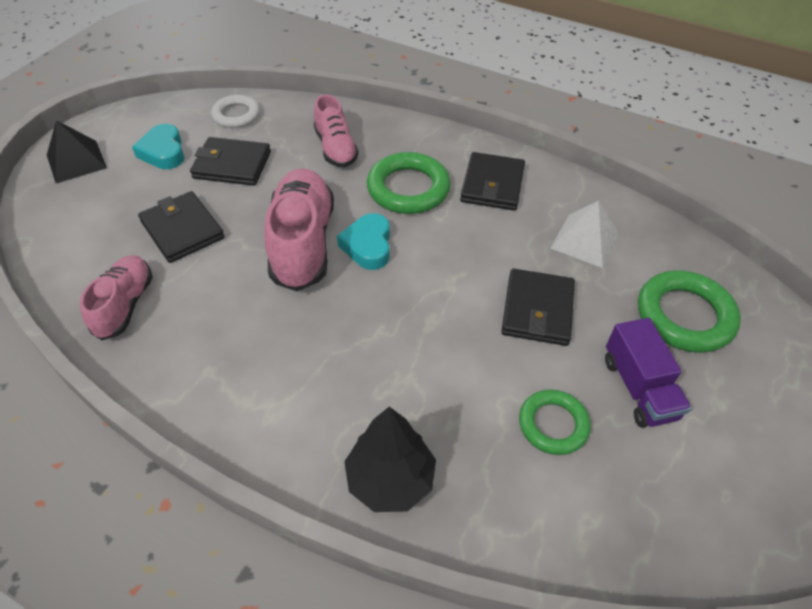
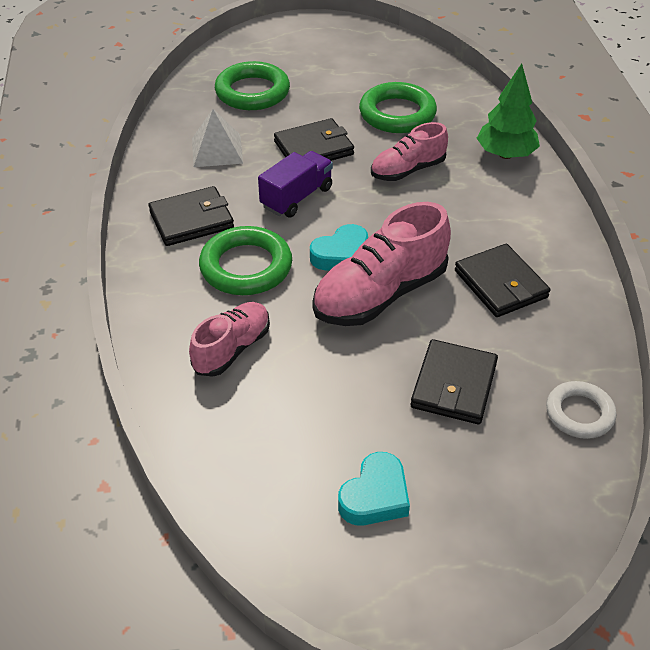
camera: 125 degrees left, 5 degrees down
black pyramid [47,120,107,183] -> none
pink shoe [80,255,153,340] -> pink shoe moved to [371,122,448,181]
black wallet [190,137,271,186] -> black wallet moved to [455,244,550,317]
white ring [211,95,260,128] -> white ring moved to [546,381,616,439]
black tree [344,407,436,512] -> green tree [477,64,540,159]
green ring [519,389,591,455] -> green ring [359,82,437,133], size x1.57
purple truck [605,318,692,428] -> purple truck moved to [258,151,333,217]

